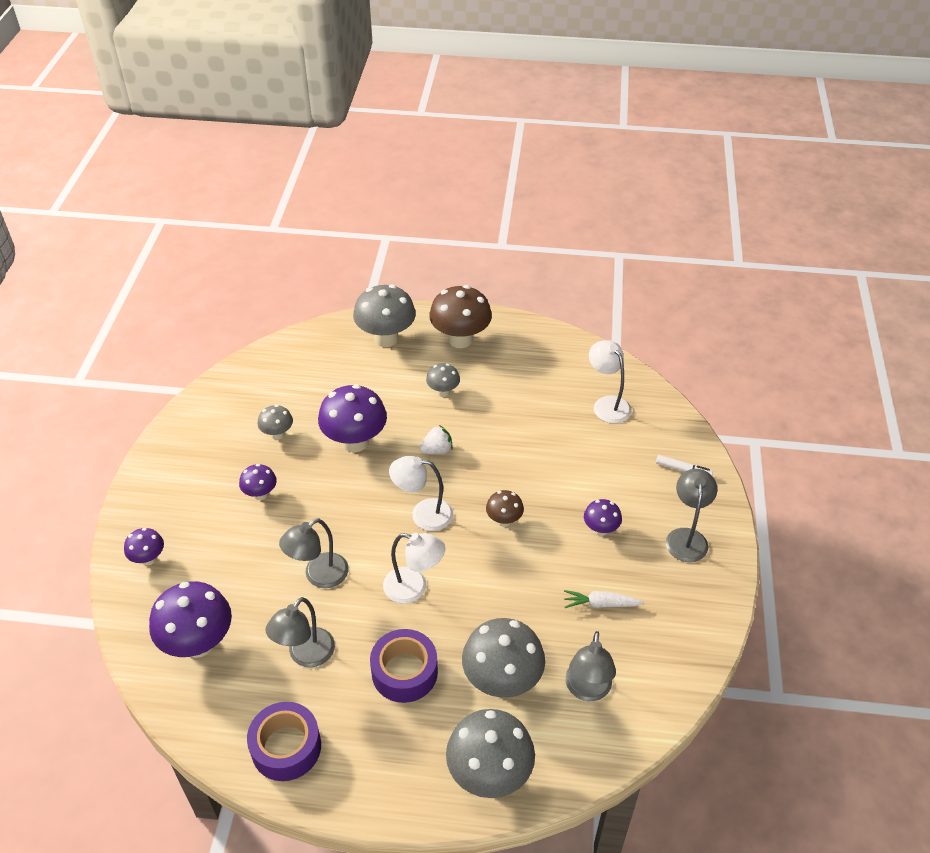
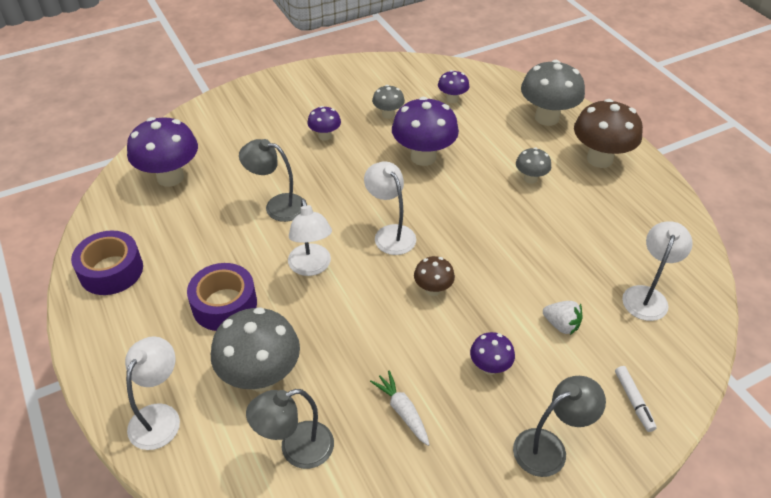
camera: 55 degrees right, 0 degrees up
purple mushroom [124,528,164,565] -> purple mushroom moved to [438,70,470,103]
grey lamp [265,597,335,667] -> none
white strawberry [420,425,453,454] -> white strawberry moved to [543,301,582,335]
grey mushroom [446,709,535,798] -> white lamp [125,336,180,450]

